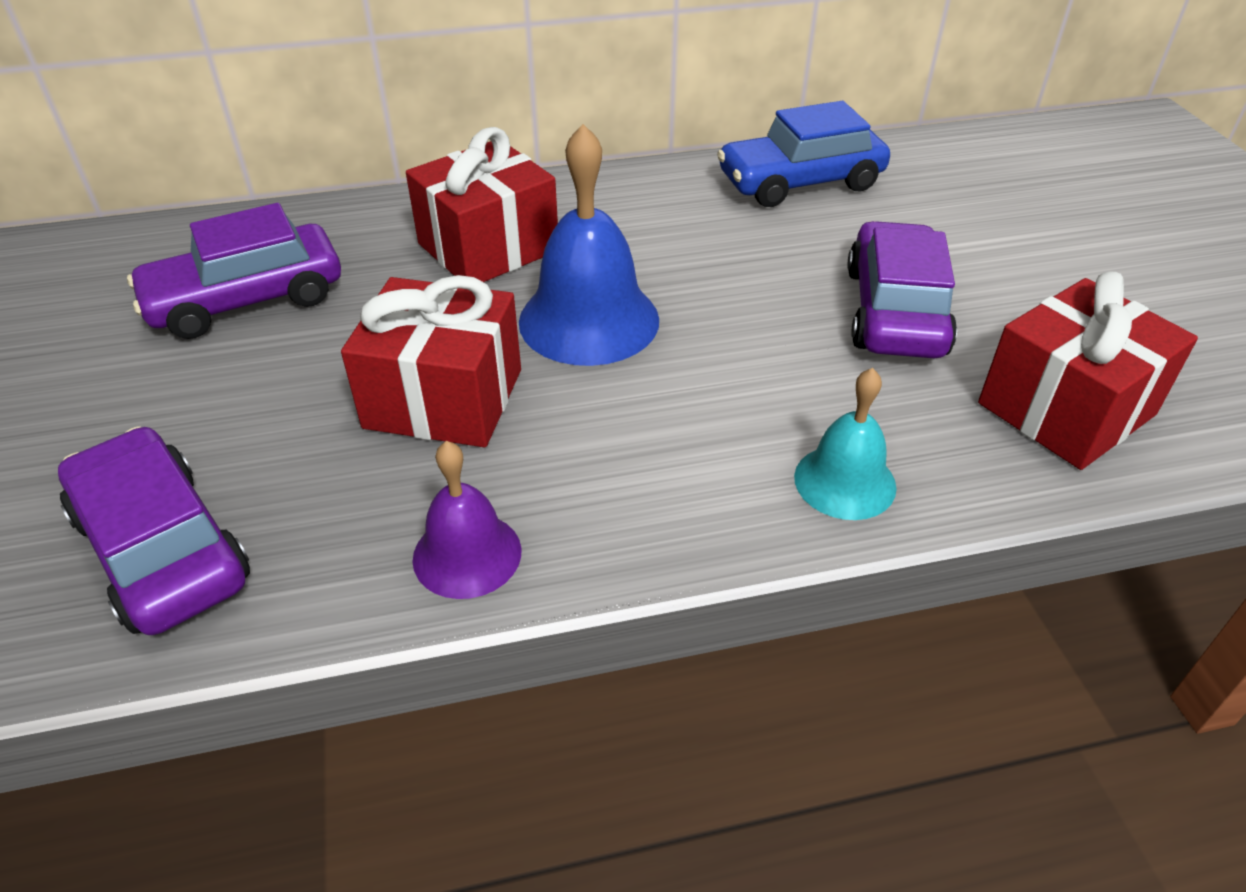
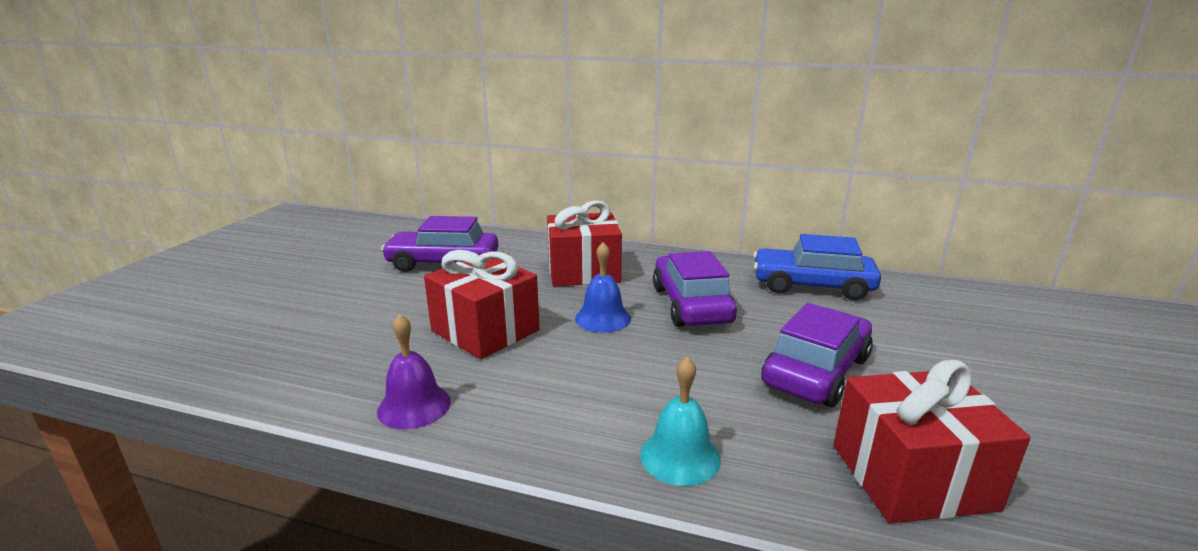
camera: 30 degrees right, 20 degrees down
purple car [58,426,250,635] -> purple car moved to [653,251,737,327]
blue bell [519,124,659,366] -> blue bell [575,242,631,333], size x0.60

